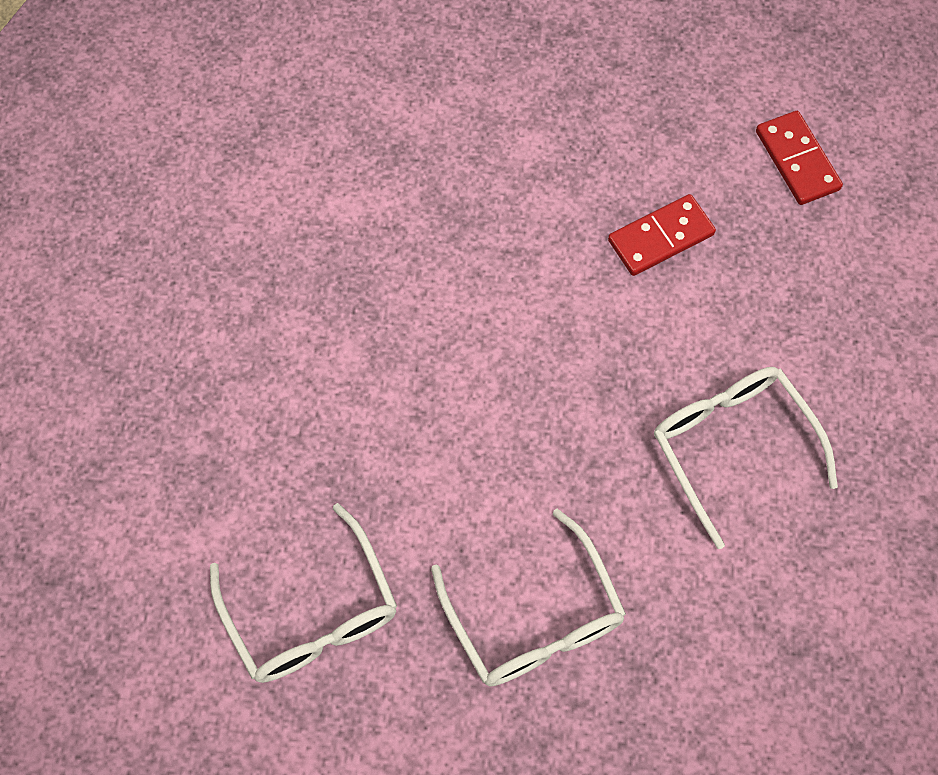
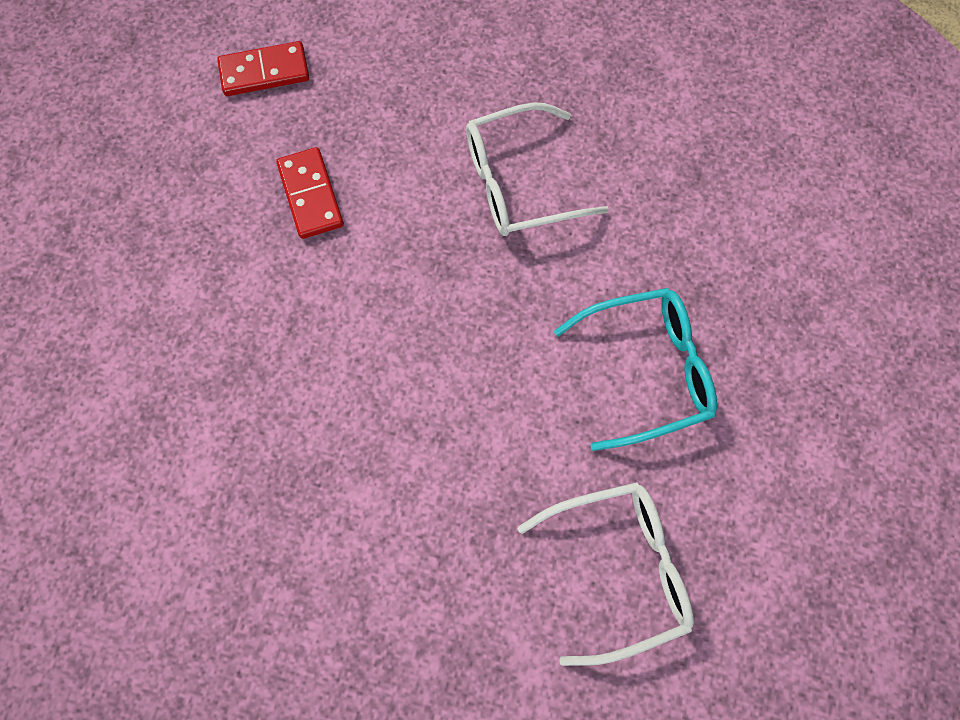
camera: 80 degrees left, 5 degrees up
white glasses [431,509,626,687] -> turquoise glasses [554,288,717,451]

